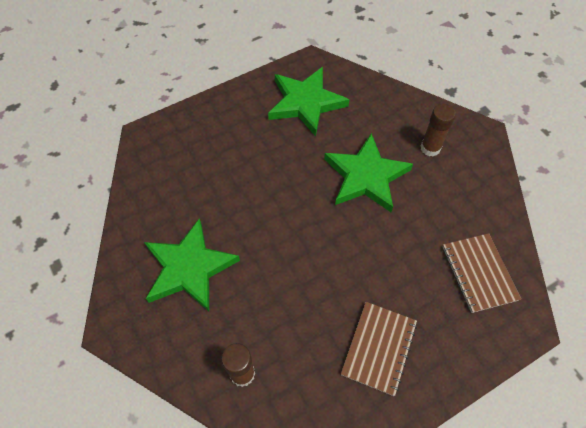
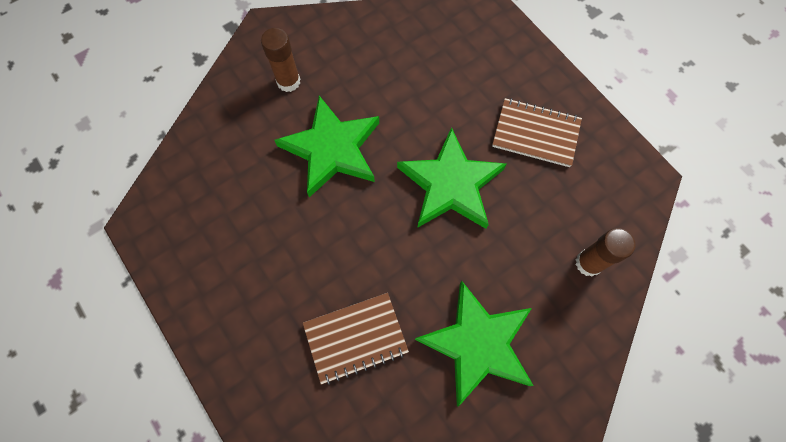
camera: 95 degrees left, 10 degrees up
green star [268,67,349,137] -> green star moved to [397,127,507,229]
brown notebook [443,233,521,313] -> brown notebook moved to [303,293,409,385]

